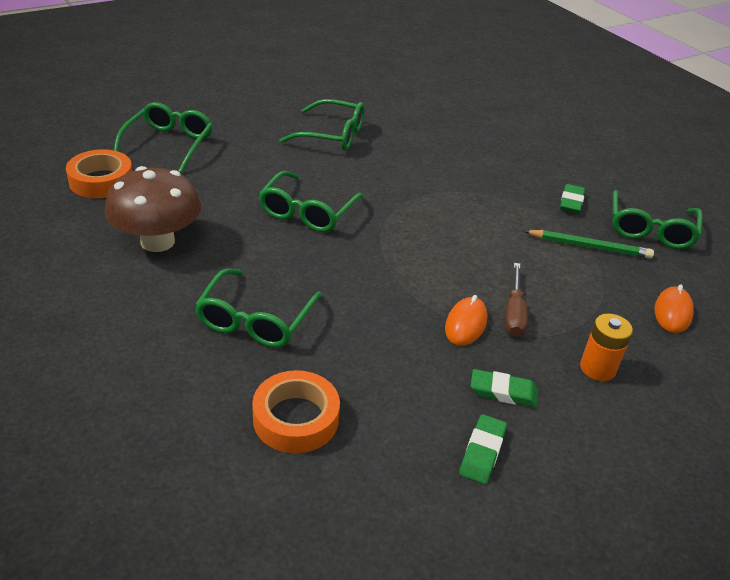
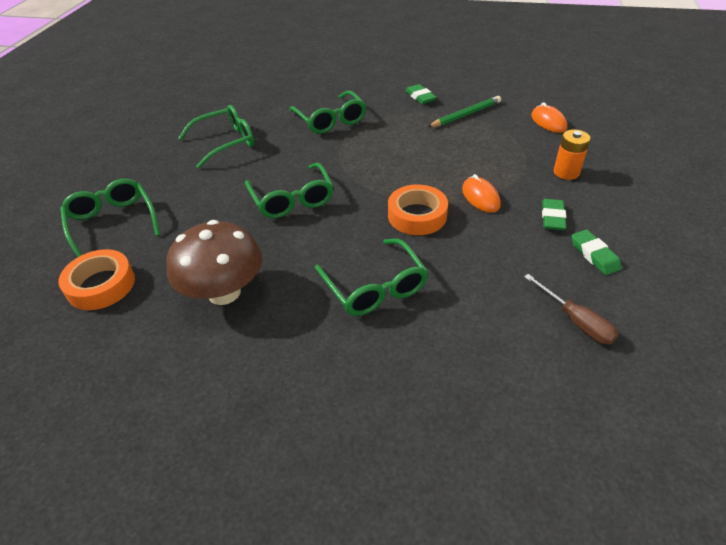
camera: 40 degrees left, 5 degrees up
orange tape [252,370,340,453] -> orange tape moved to [388,184,448,235]
green eraser [471,369,538,408] -> green eraser turned 45 degrees counterclockwise [542,199,566,230]
brown screwdriver [505,263,528,336] -> brown screwdriver moved to [524,274,619,345]
green glasses [612,190,703,249] -> green glasses moved to [289,91,367,134]

